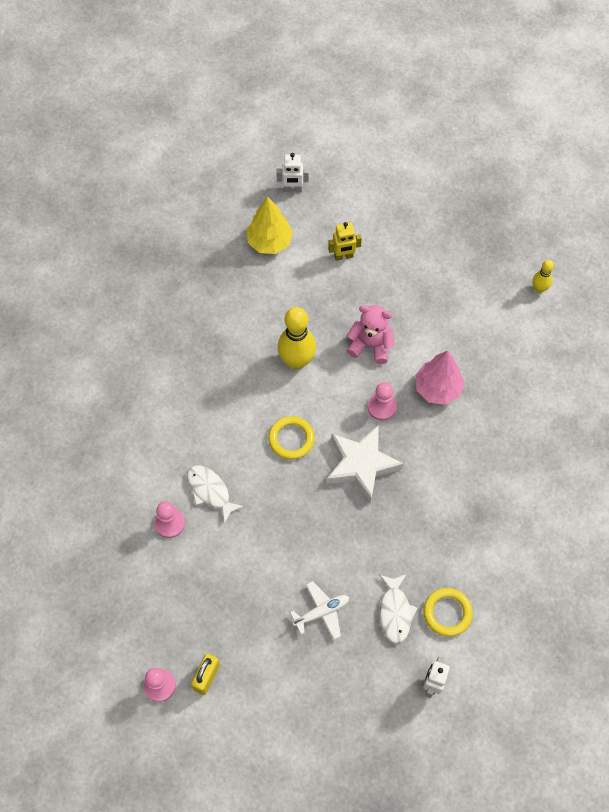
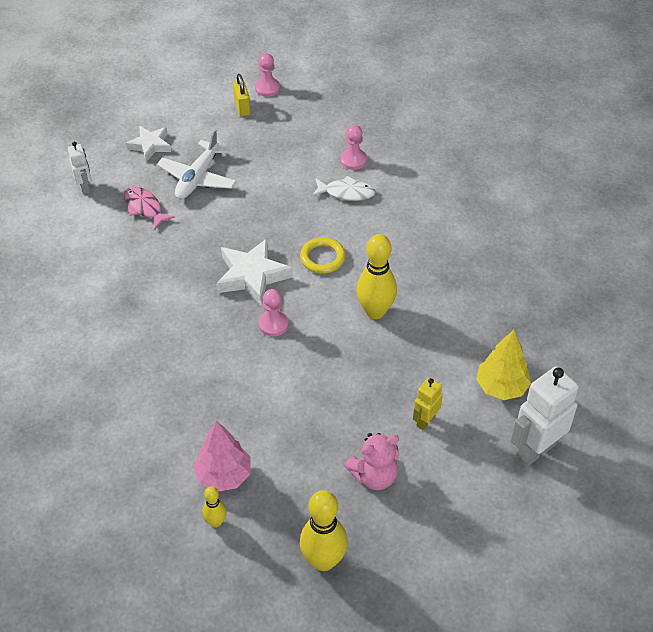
camera: 140 degrees right, 15 degrees down
white robot [276,153,309,192] -> white robot [511,366,579,466], size x1.86
white plane [290,581,349,639] -> white plane [157,129,237,199], size x1.55
pink teddy bear [347,305,394,364] -> pink teddy bear moved to [344,433,400,490]
white fish [380,574,418,644] -> pink fish [124,187,175,229]
pink tree [415,351,465,405] -> pink tree moved to [193,421,251,492]
yellow ring [423,588,473,637] -> none
none -> white star [126,126,171,162]
none -> yellow bowling pin [300,490,348,571]

